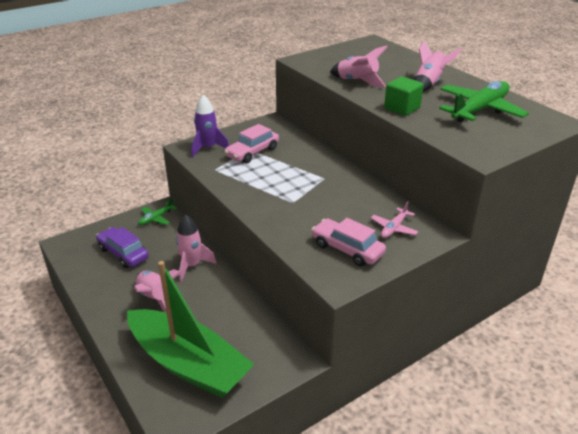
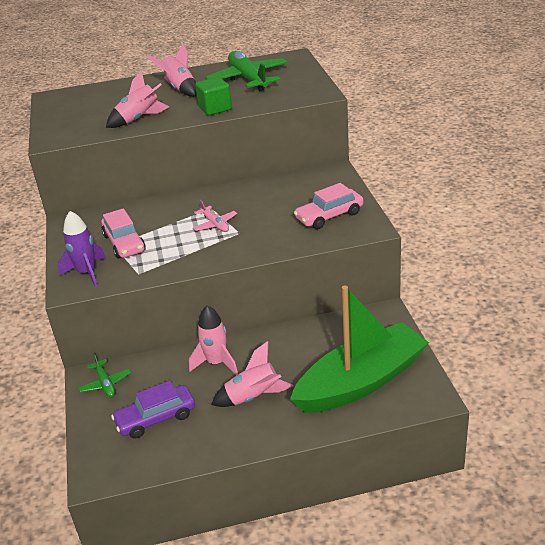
camera: 65 degrees left, 0 degrees up
pink plane [371,201,419,238] -> pink plane moved to [193,200,237,232]

